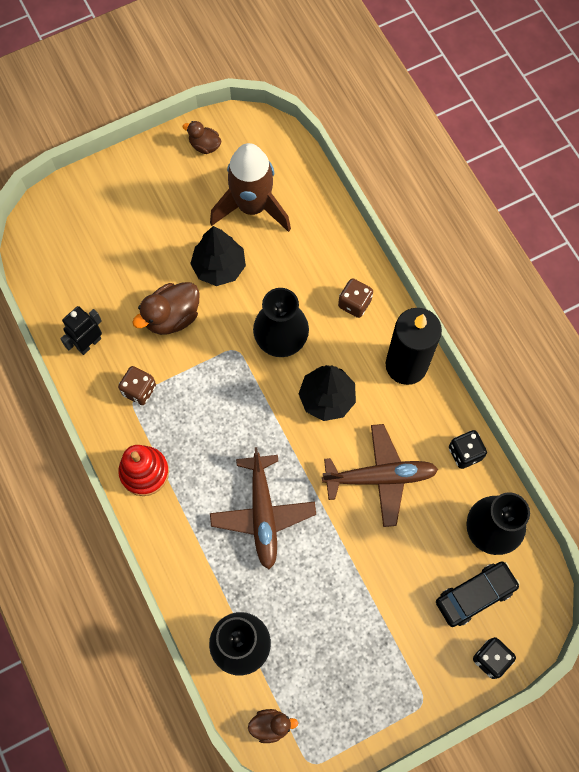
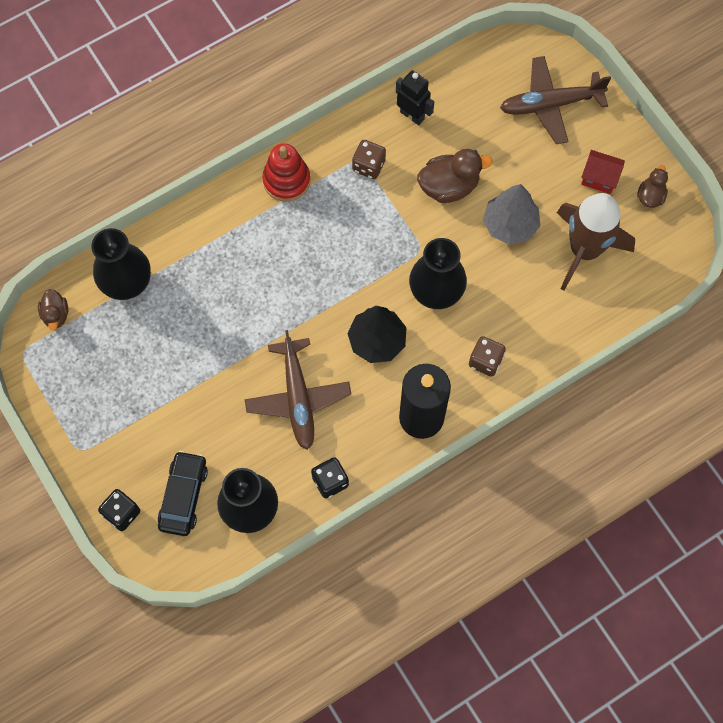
camera: 85 degrees right, 0 degrees up
brown duck [132,282,199,335] -> brown duck turned 120 degrees clockwise [417,149,493,203]
black tree [190,226,246,286] -> grey tree [483,184,540,245]
brown plane [210,447,316,569] -> brown plane moved to [500,56,611,144]
black car [436,562,520,627] -> black car turned 135 degrees counterclockwise [158,451,208,536]
none -> red house [581,150,625,194]

